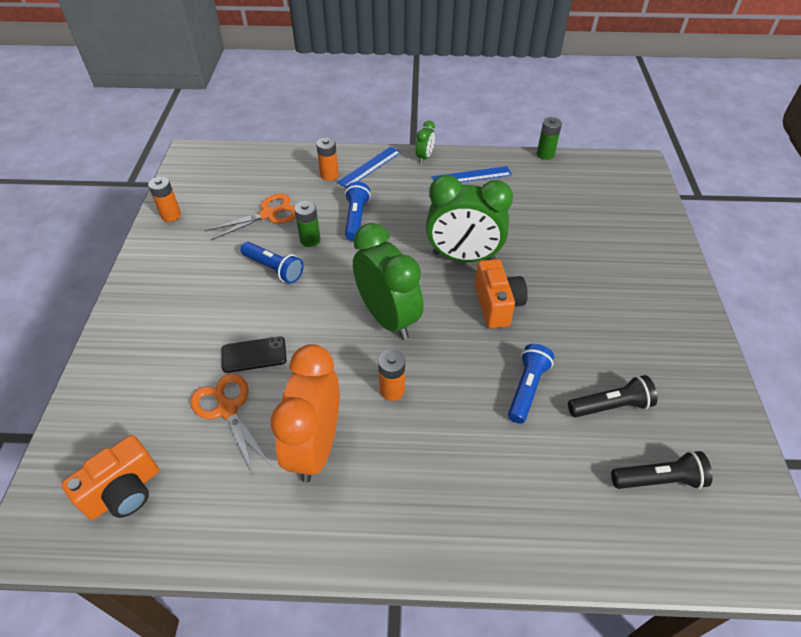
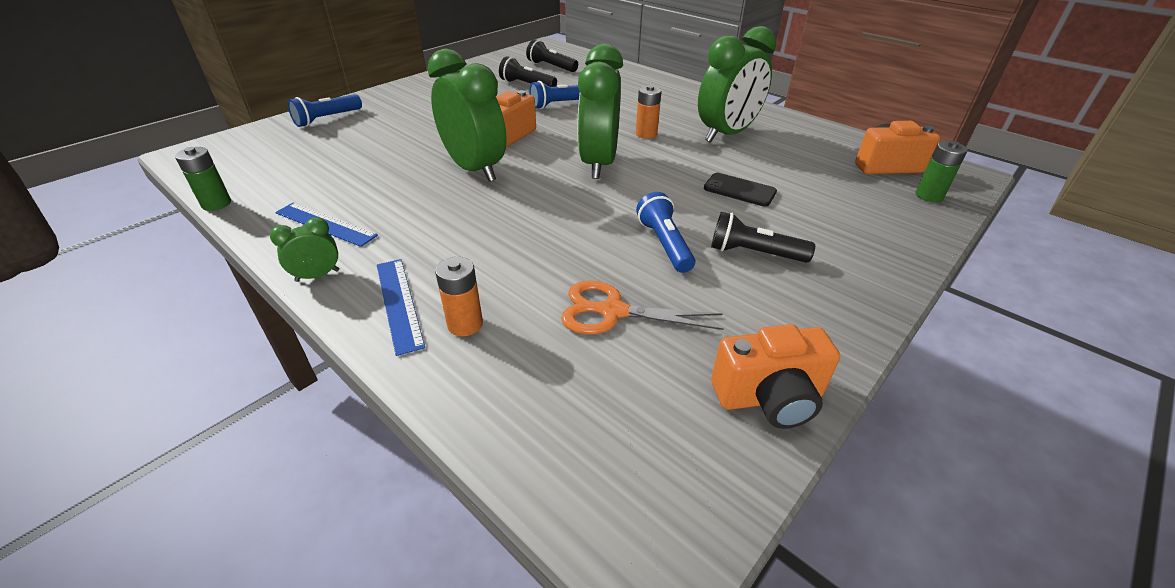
camera: 140 degrees left, 10 degrees down
orange battery [148,177,181,222] -> orange camera [711,324,840,429]
orange scissors [191,373,272,476] -> none
orange clock [271,344,340,483] -> green clock [698,26,776,143]
green battery [294,201,320,247] -> green battery moved to [916,141,968,202]
blue ruler [337,147,401,188] -> blue ruler turned 75 degrees clockwise [377,259,425,356]
blue flashlight [345,182,371,241] -> blue flashlight moved to [288,94,362,127]
none -> black flashlight [711,212,815,263]

